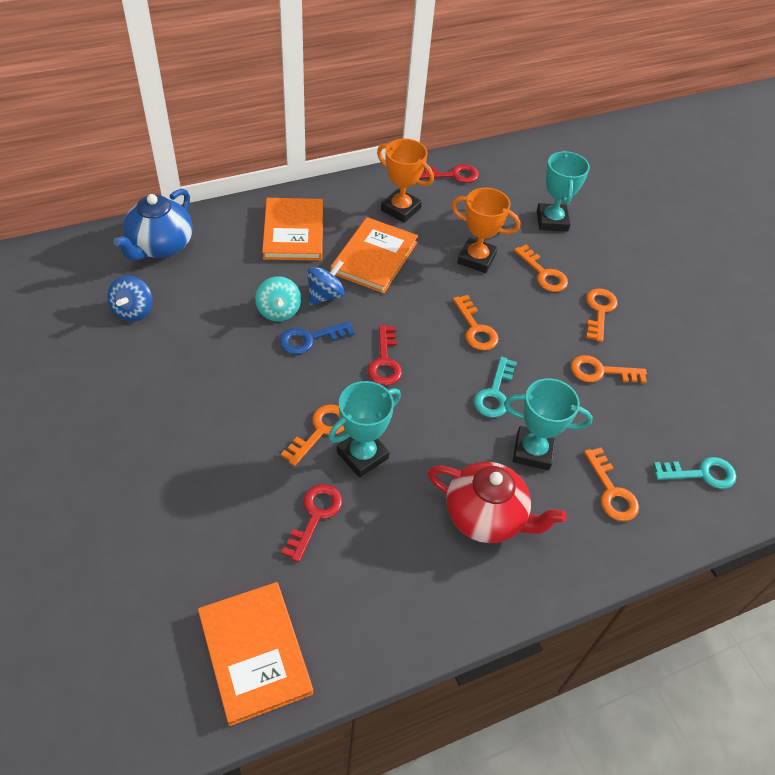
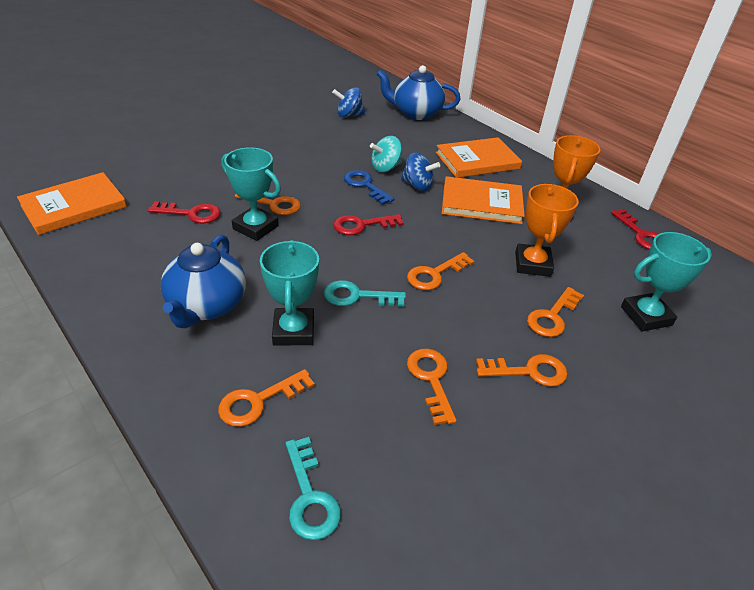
camera: 75 degrees right, 10 degrees down
red teapot [428,462,567,543] -> blue teapot [160,235,246,328]

